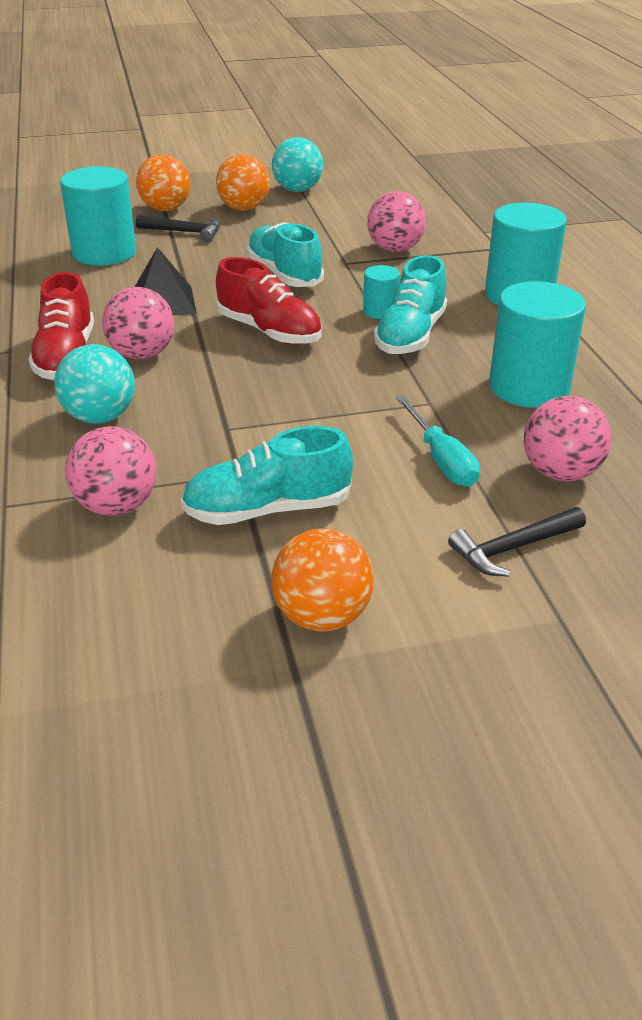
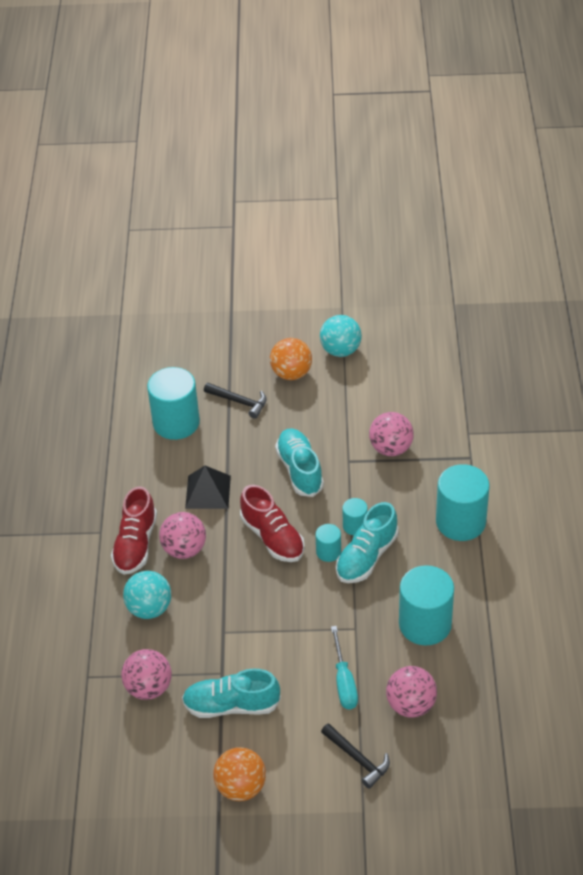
camera: 15 degrees right, 10 degrees up
orange ball [136,154,190,211] -> none
black hammer [448,507,586,577] -> black hammer turned 120 degrees counterclockwise [321,723,390,789]
none -> turquoise cylinder [315,524,341,562]

